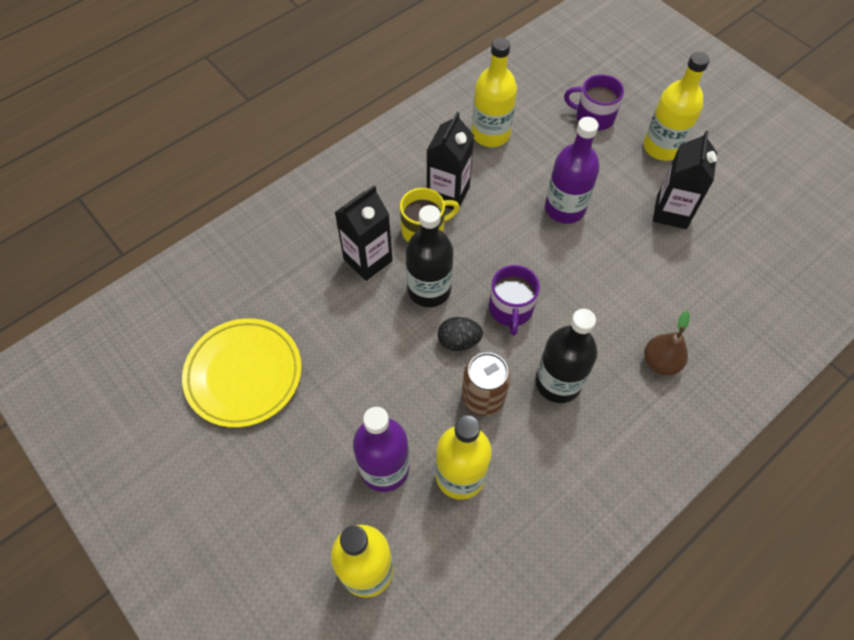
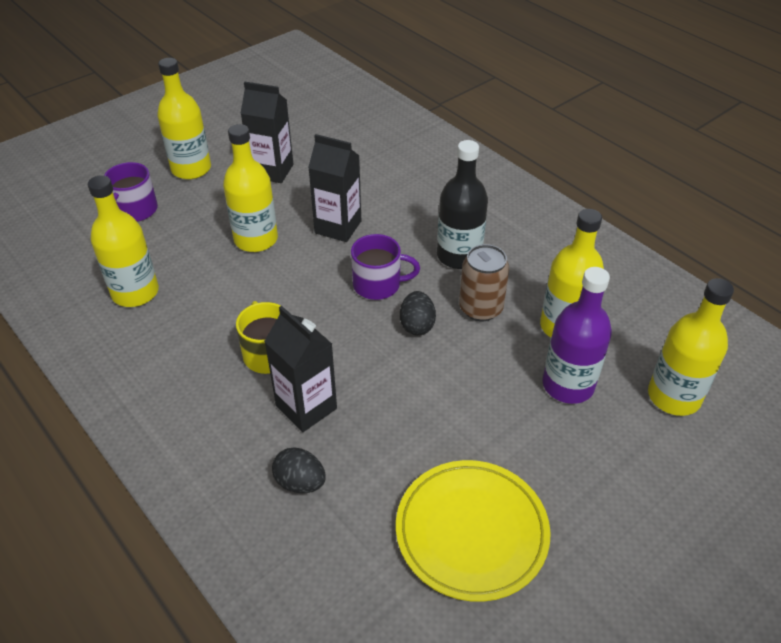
camera: 90 degrees left, 15 degrees down
black bottle [406,205,453,307] -> none
black carton [426,112,474,210] -> black carton moved to [308,134,361,242]
purple bottle [545,117,600,224] -> yellow bottle [223,124,278,252]
brown pear [644,311,690,375] -> none
none -> black egg [272,447,326,493]

